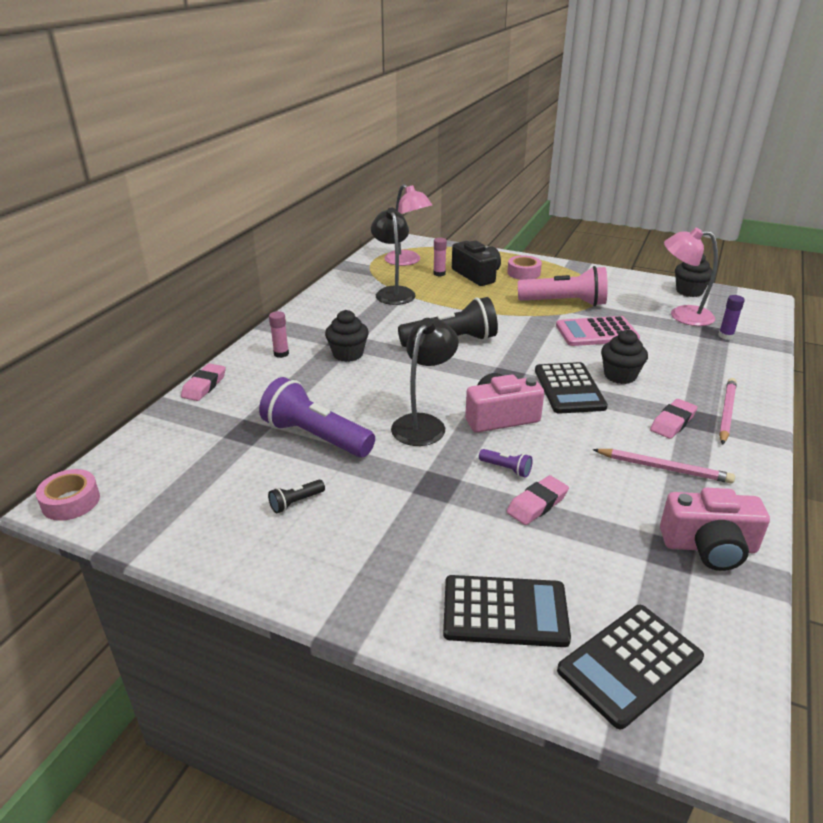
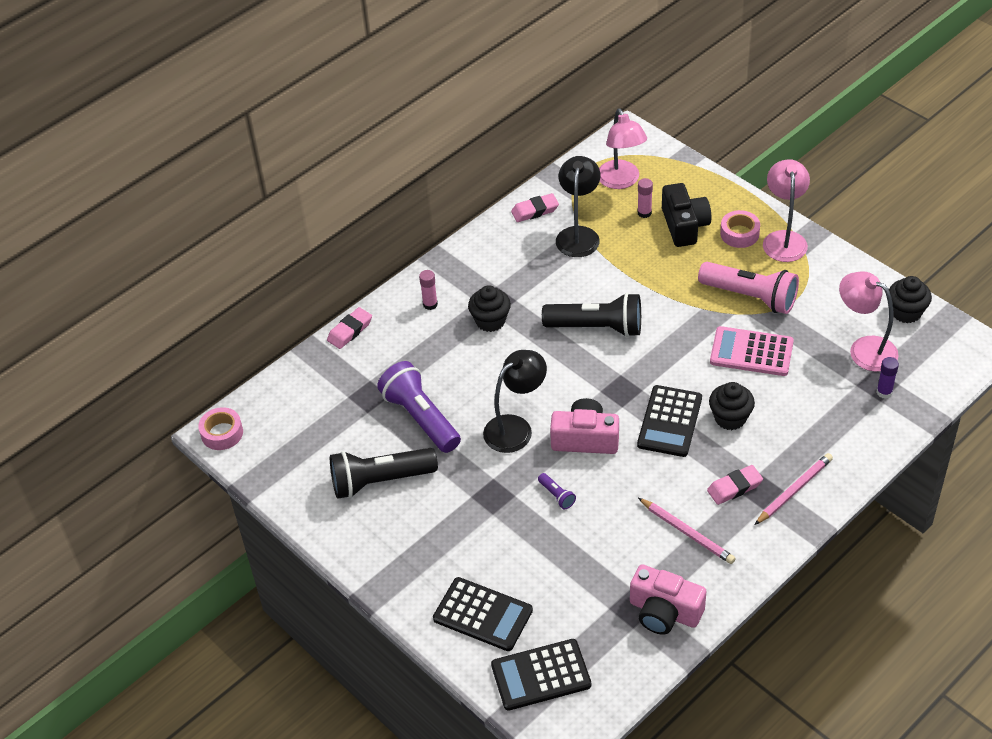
camera: 25 degrees right, 15 degrees up
black flashlight [268,480,325,513] -> black flashlight [330,448,438,499], size x2.37
pink eraser [506,475,569,525] -> pink eraser moved to [511,193,559,222]
none -> pink lamp [763,159,810,262]

